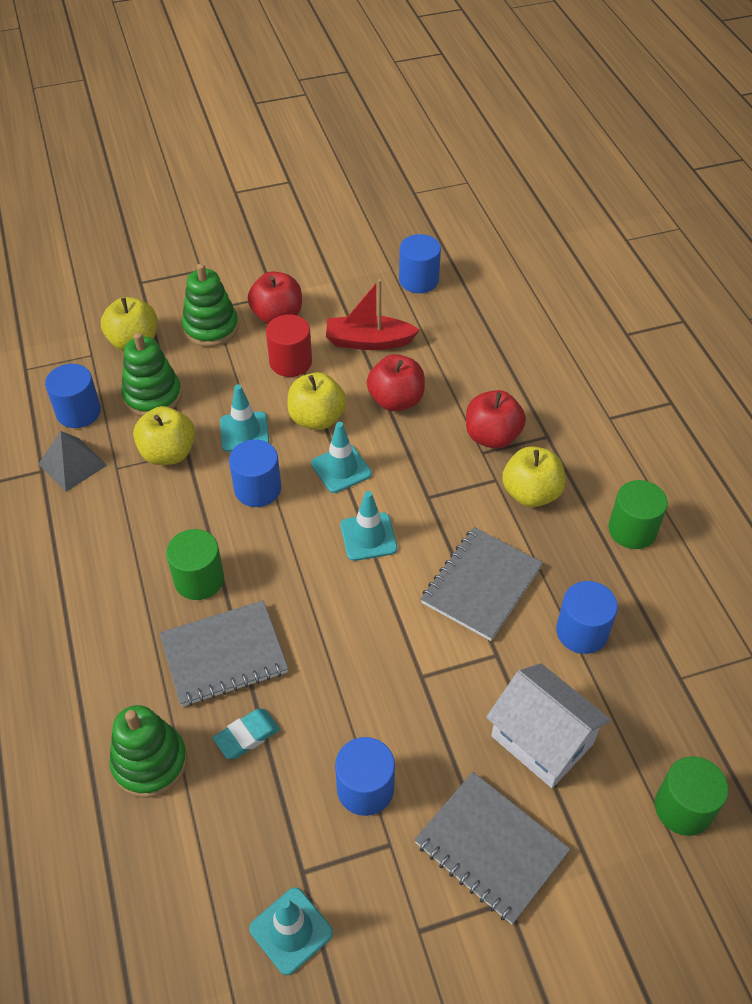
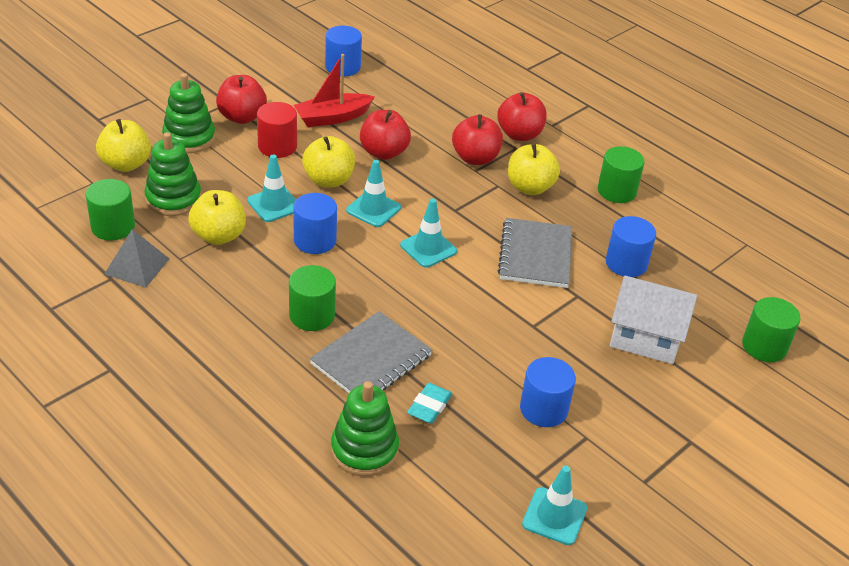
camera: 30 degrees left, 10 degrees down
blue cylinder [45,364,101,428] -> green cylinder [86,179,135,241]
grey notebook [414,772,570,925] -> none
none -> red apple [497,92,547,141]

